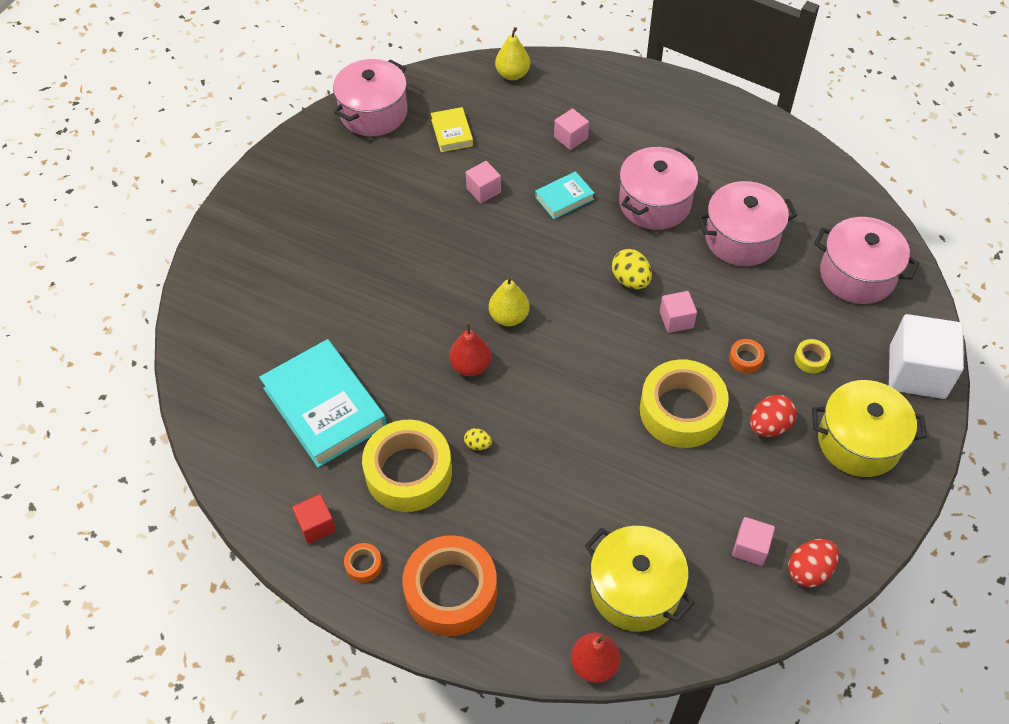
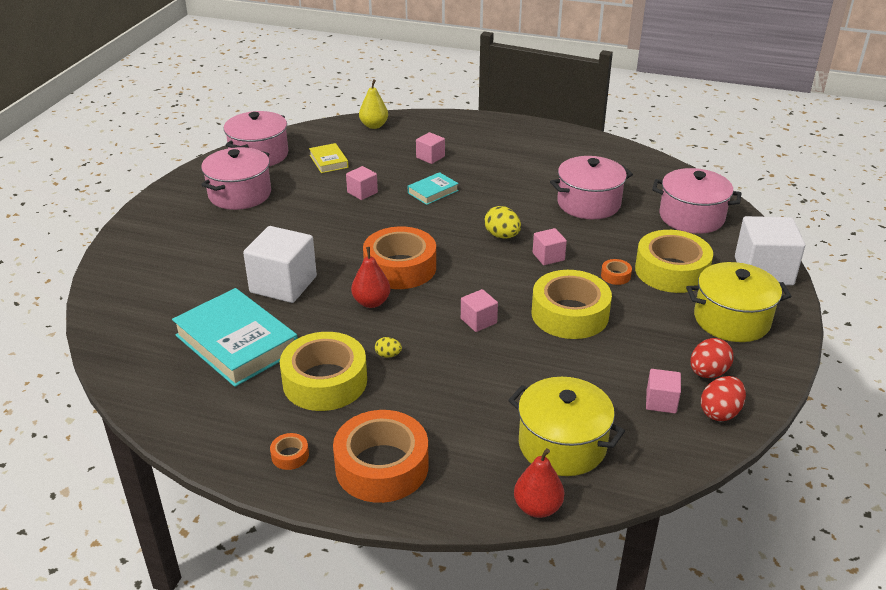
camera: 10 degrees left, 20 degrees down
red cube [292,494,336,544] -> none
yellow pear [489,276,530,326] -> orange tape [363,226,436,289]
pink pot [619,147,698,230] -> pink pot moved to [201,147,271,210]
red egg [750,395,797,437] -> red egg moved to [691,338,733,378]
yellow tape [794,339,831,373] -> yellow tape [635,230,713,293], size x2.47
none -> white cube [243,226,317,303]
none -> pink cube [461,289,498,332]

